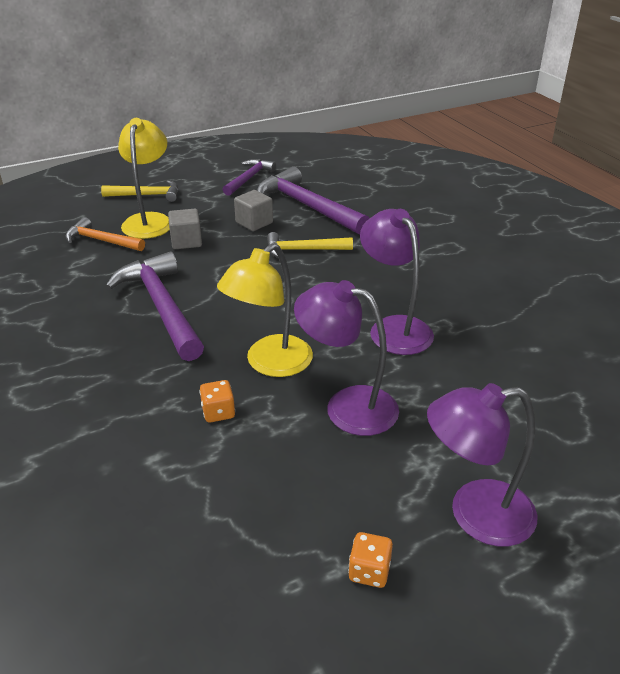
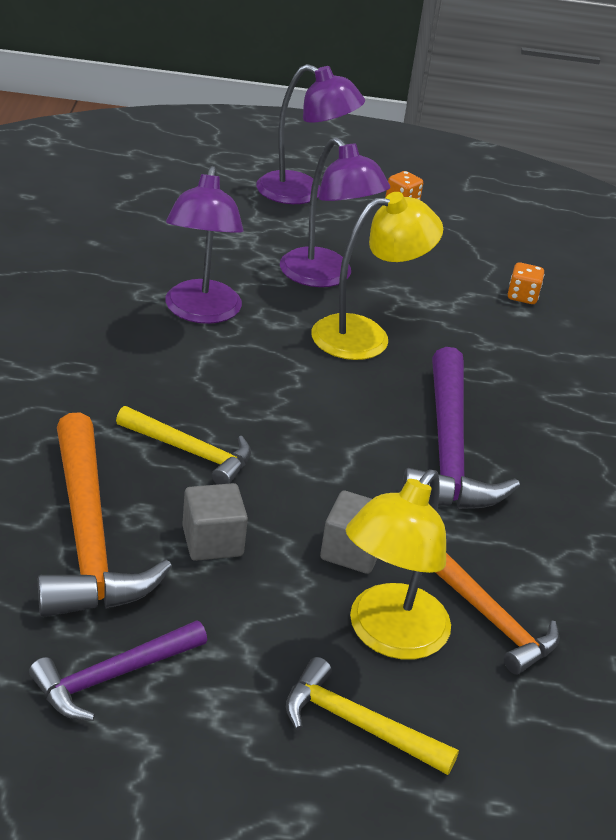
camera: 155 degrees left, 0 degrees up
orange dice [199,380,235,422] -> orange dice moved to [508,262,544,304]
purple hammer [257,166,369,234] -> orange hammer [38,412,172,617]

